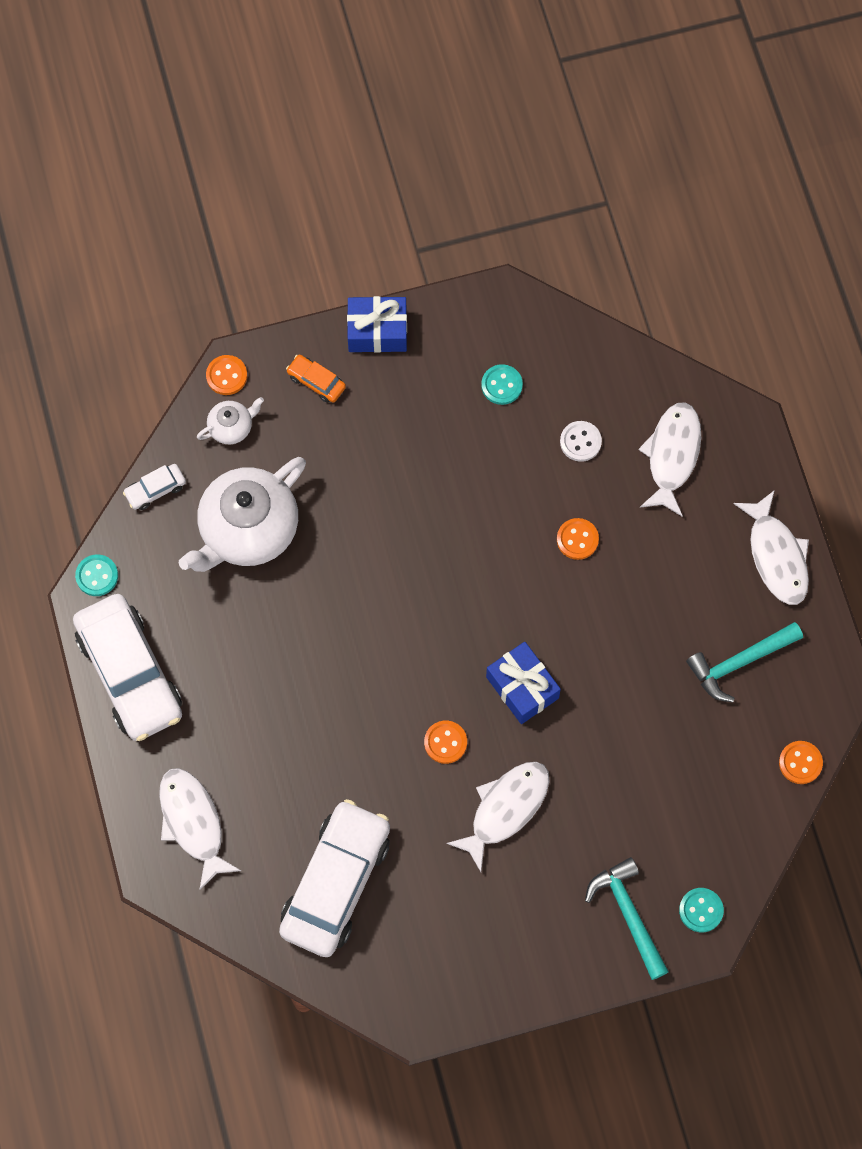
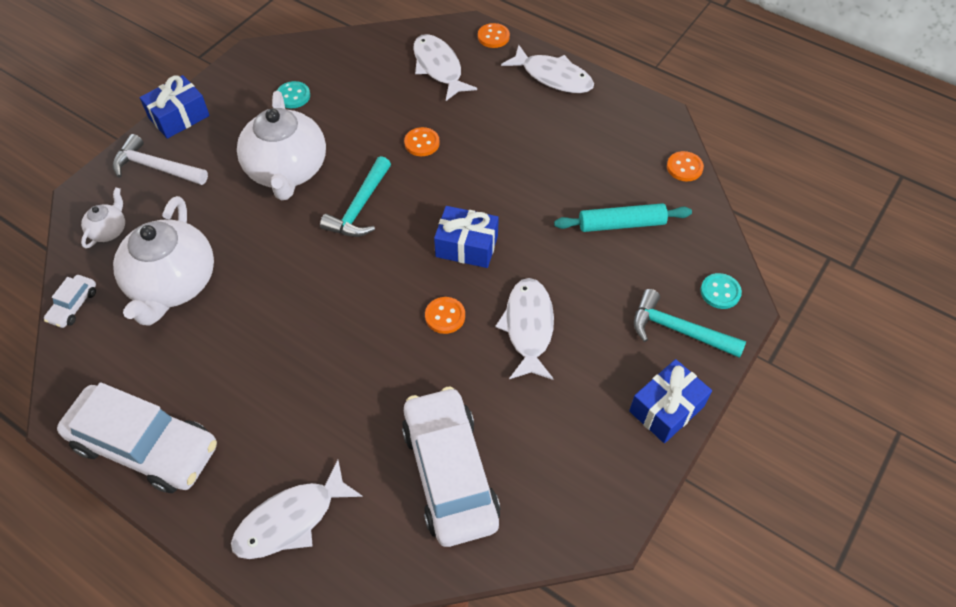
camera: 40 degrees left, 15 degrees down
turquoise button [75,555,118,596] -> none
white fish [159,768,241,890] -> white fish turned 60 degrees counterclockwise [231,460,363,559]
orange button [206,355,247,395] -> orange button moved to [478,23,510,48]
orange car [286,355,346,403] -> white hammer [113,134,208,185]
white button [560,421,602,462] -> none
turquoise hammer [686,622,803,702] -> turquoise hammer moved to [320,156,391,237]
none -> white teapot [237,91,326,200]
none -> turquoise rolling pin [554,203,692,232]
none -> blue gift [629,359,712,443]

